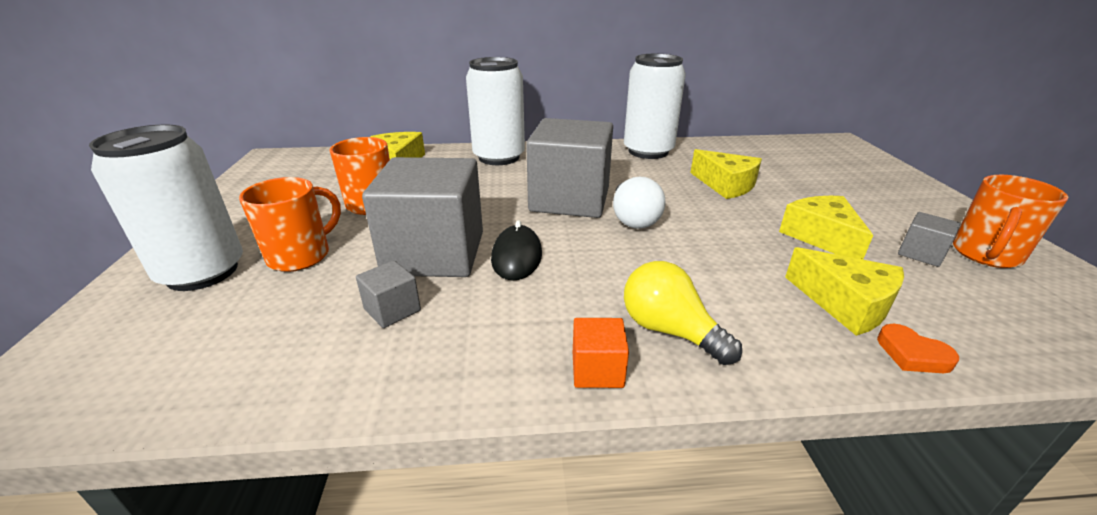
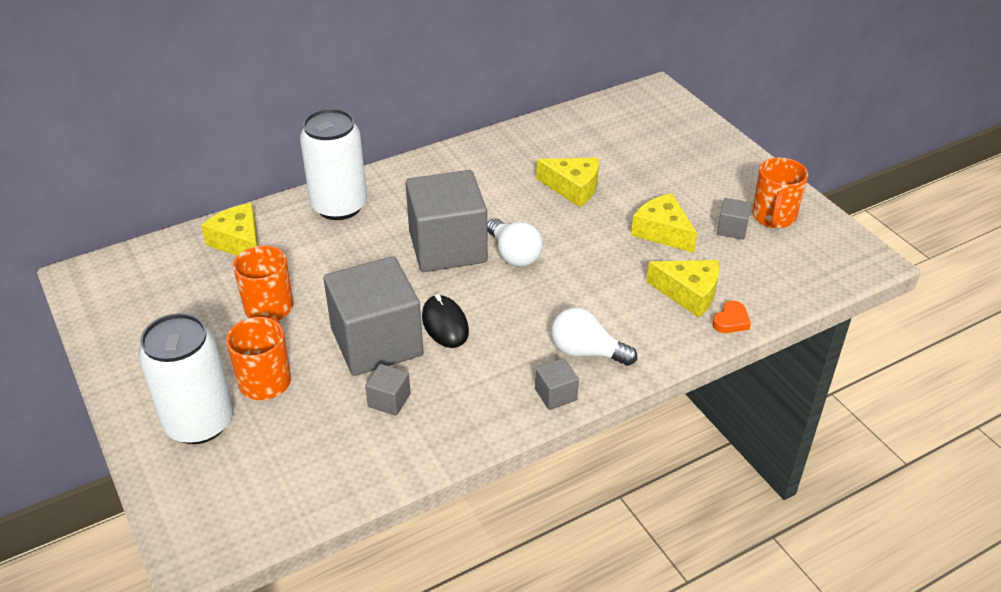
camera: 25 degrees left, 10 degrees up
orange cube [573,318,629,388] -> grey cube [535,358,579,410]
white can [624,54,686,159] -> none
yellow light bulb [624,261,742,365] -> white light bulb [552,307,637,366]
orange heart [877,324,959,373] -> orange heart turned 75 degrees counterclockwise [712,301,751,333]

